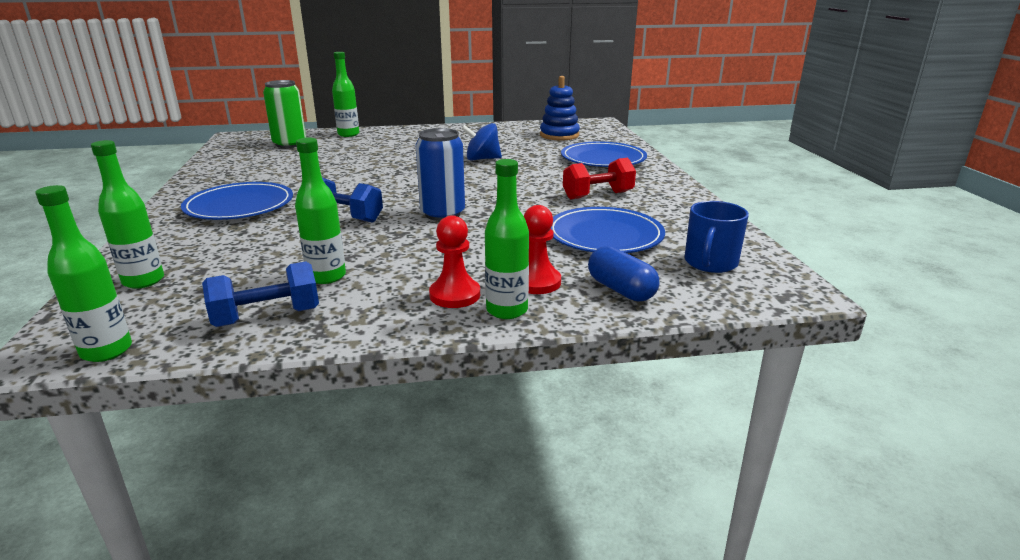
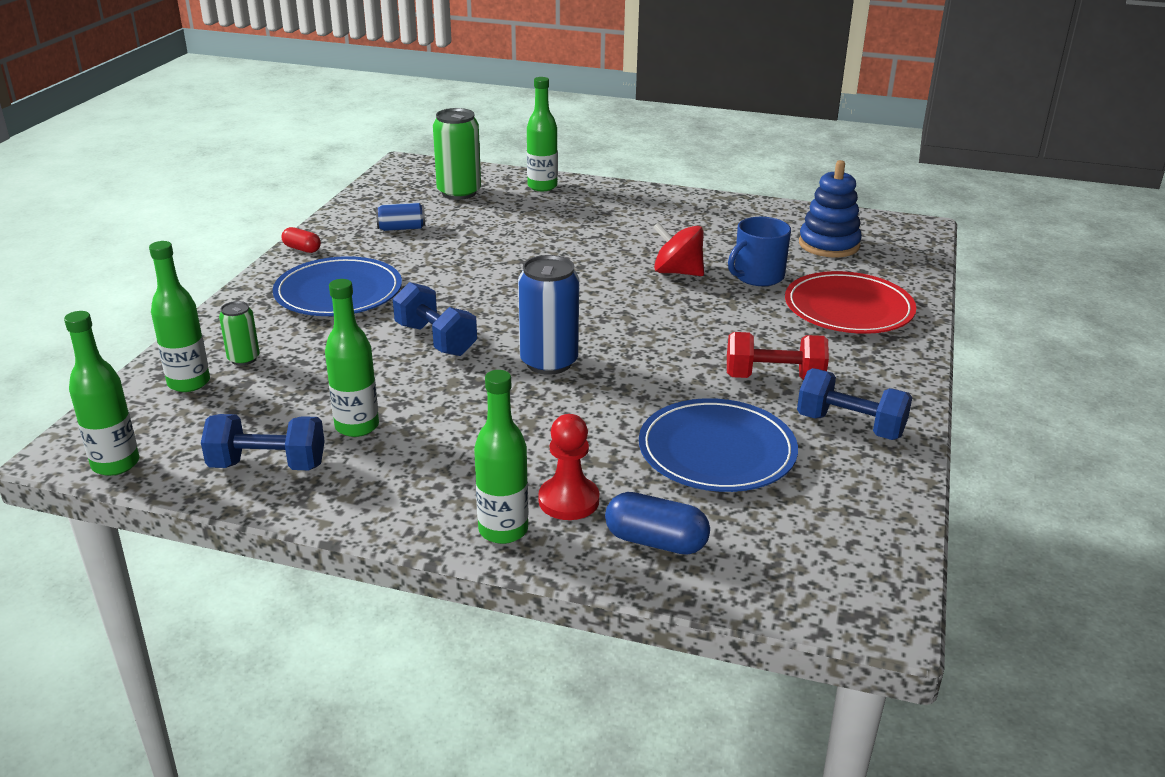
camera: 25 degrees right, 5 degrees up
red pawn [429,215,480,308] -> none
blue spinning top [461,123,502,161] -> red spinning top [653,222,704,276]
blue plate [561,142,647,167] -> red plate [785,271,916,334]
blue capsule [588,246,659,301] -> blue capsule turned 60 degrees counterclockwise [605,492,710,555]
blue mug [685,201,749,273] -> blue mug moved to [728,217,791,286]
none -> green can [219,301,260,365]
none -> red capsule [282,227,321,253]
none -> blue can [376,203,425,231]
none -> blue dumbbell [797,368,912,440]

